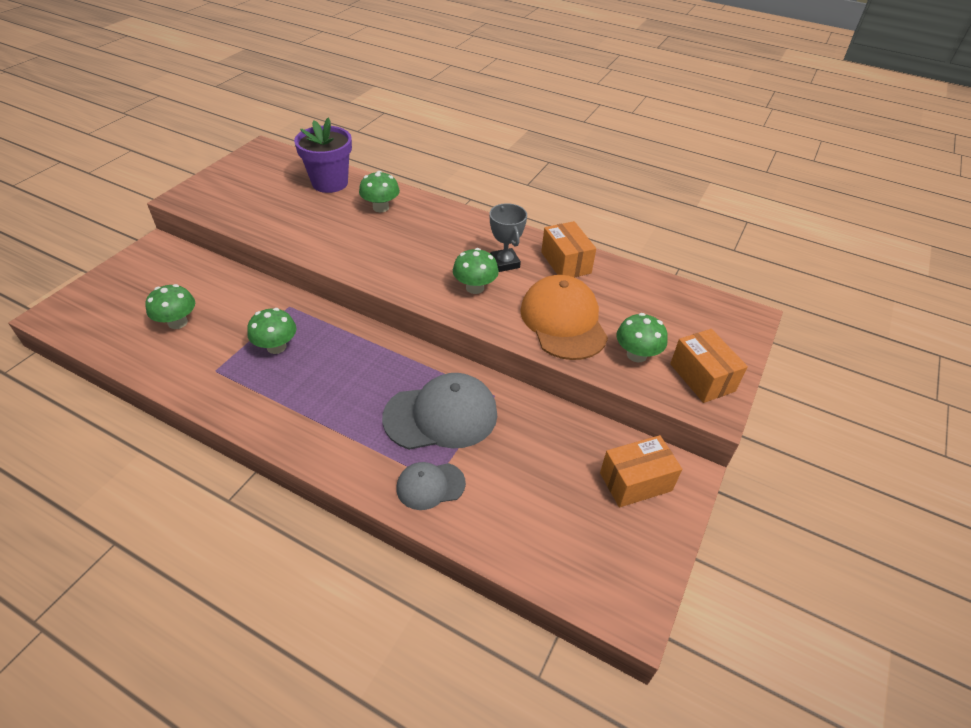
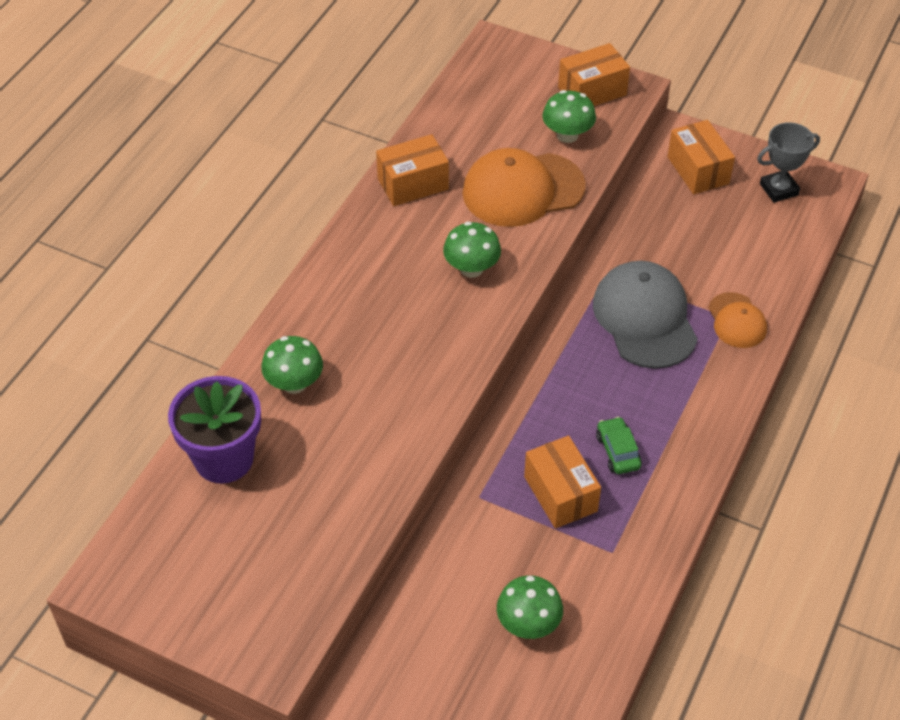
camera: 90 degrees left, 5 degrees up
green mushroom [247,308,296,354] -> orange box [524,436,601,529]
grey cap [396,462,466,510] -> orange cap [708,292,767,348]
grey trophy [490,203,527,272] -> grey trophy moved to [757,122,820,203]
none -> green car [596,417,642,474]

